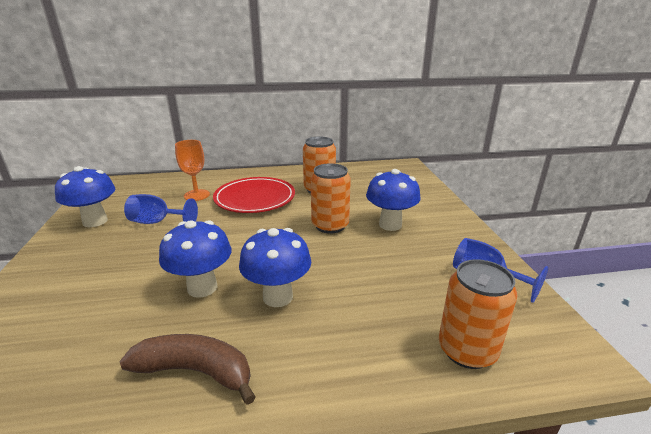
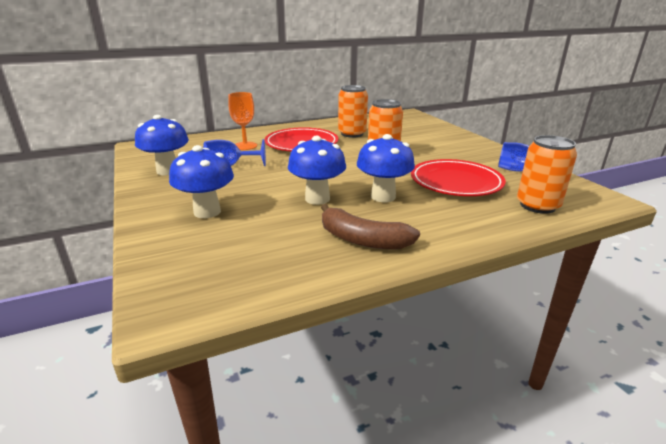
camera: 15 degrees left, 0 degrees up
brown banana [119,334,256,405] -> brown banana turned 150 degrees counterclockwise [321,204,420,250]
blue mushroom [366,169,421,231] -> blue mushroom moved to [169,145,234,218]
none -> red plate [411,159,506,196]

